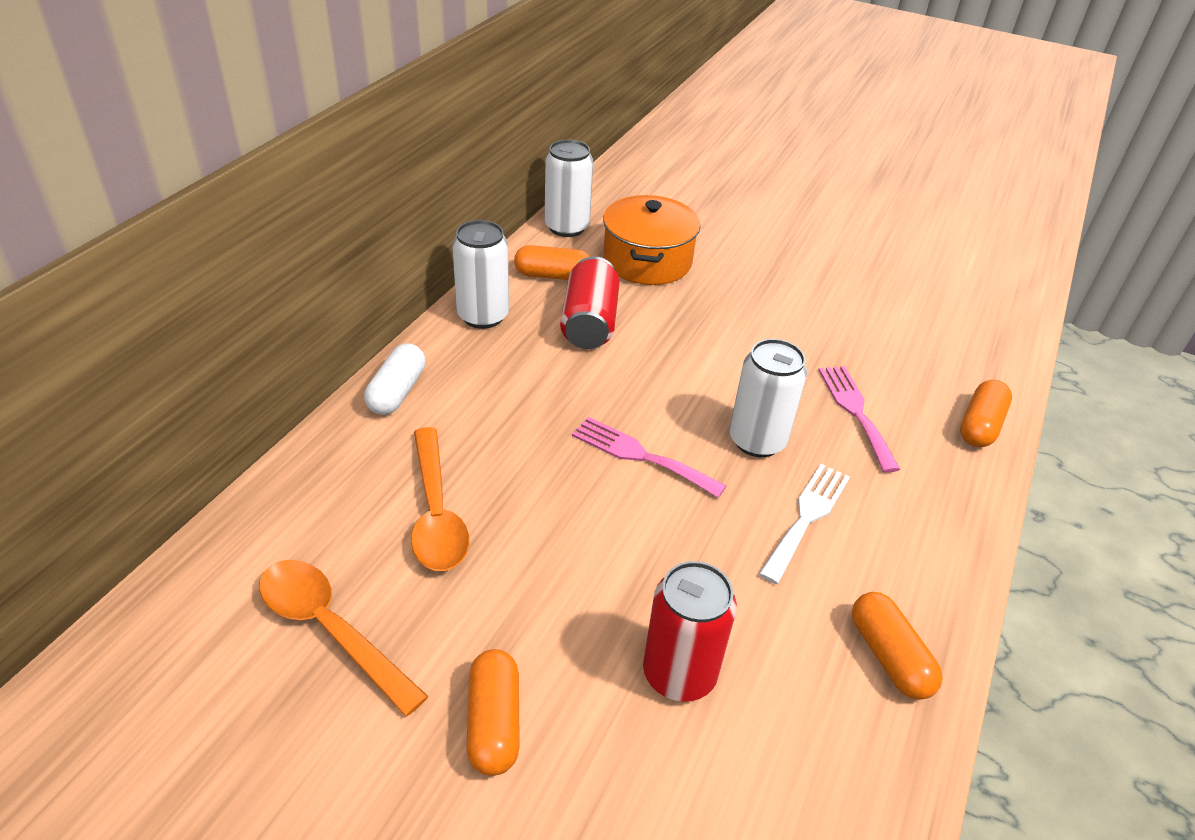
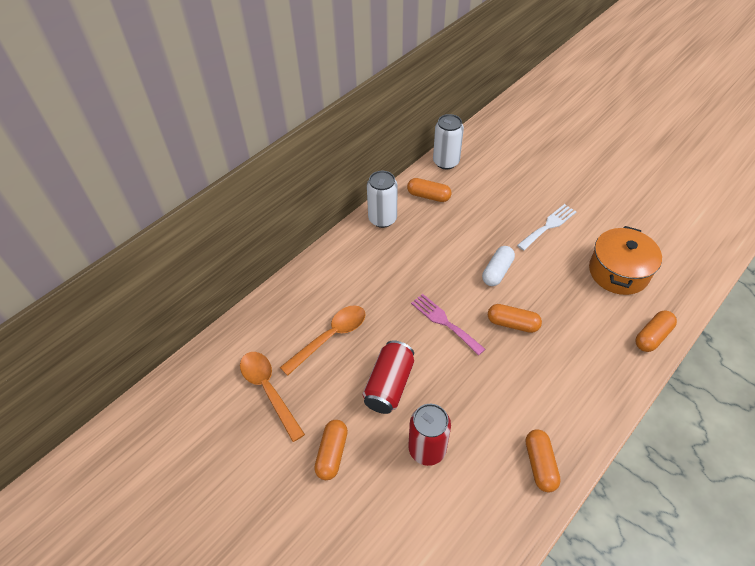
camera: 20 degrees right, 10 degrees up
white capsule [364,343,426,415] -> white capsule moved to [482,246,515,286]
orange spoon [411,427,469,571] -> orange spoon turned 135 degrees counterclockwise [280,305,365,376]
red can [560,256,620,349] -> red can moved to [363,340,414,414]
orange pot [603,195,700,285] -> orange pot moved to [589,226,662,295]
white can [729,339,807,457] -> orange capsule [488,304,542,333]
white fork [759,464,850,584] -> white fork moved to [517,204,577,251]
pink fork [819,366,900,473] -> none

